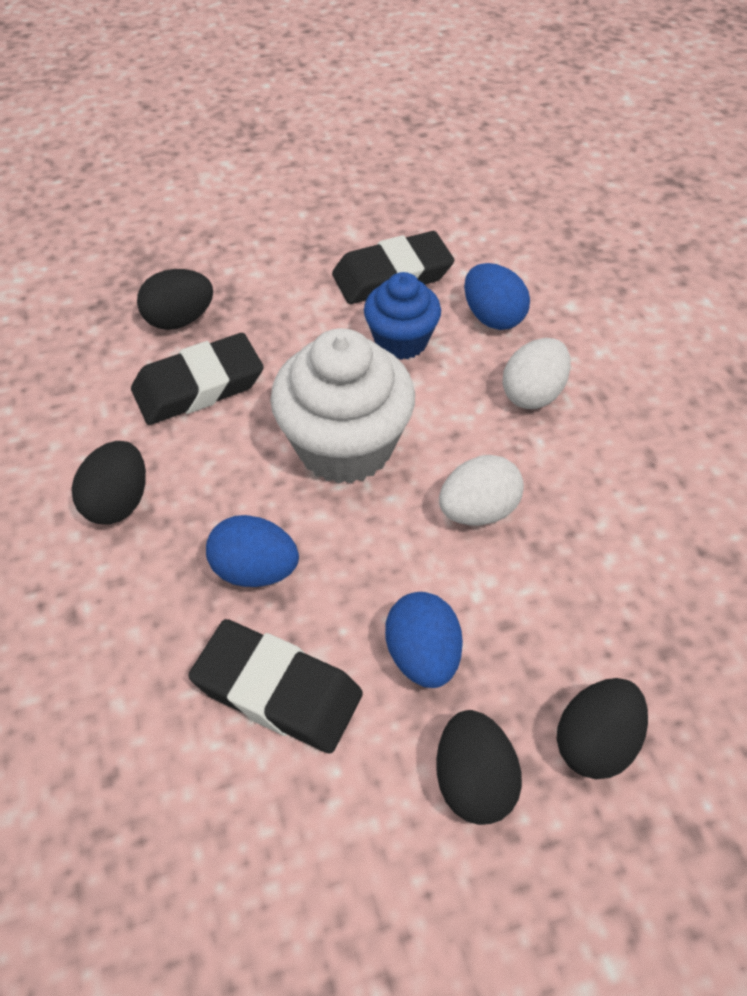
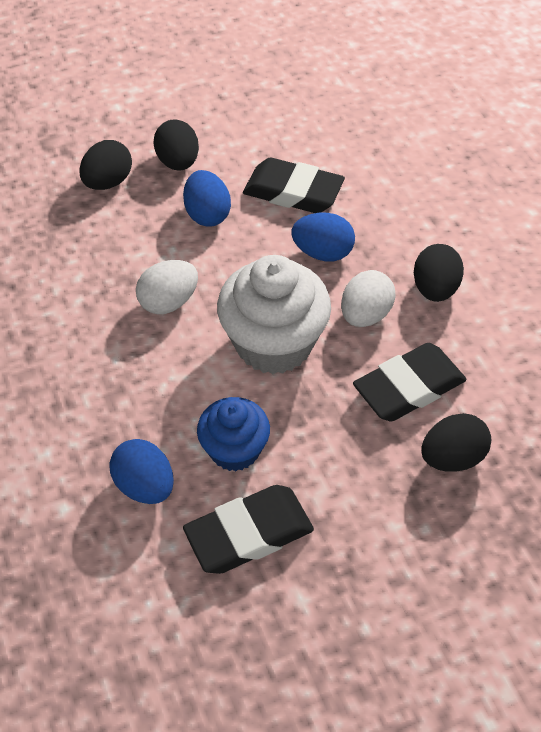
camera: 175 degrees right, 0 degrees up
white egg [502,338,571,409] -> white egg moved to [341,270,396,327]

